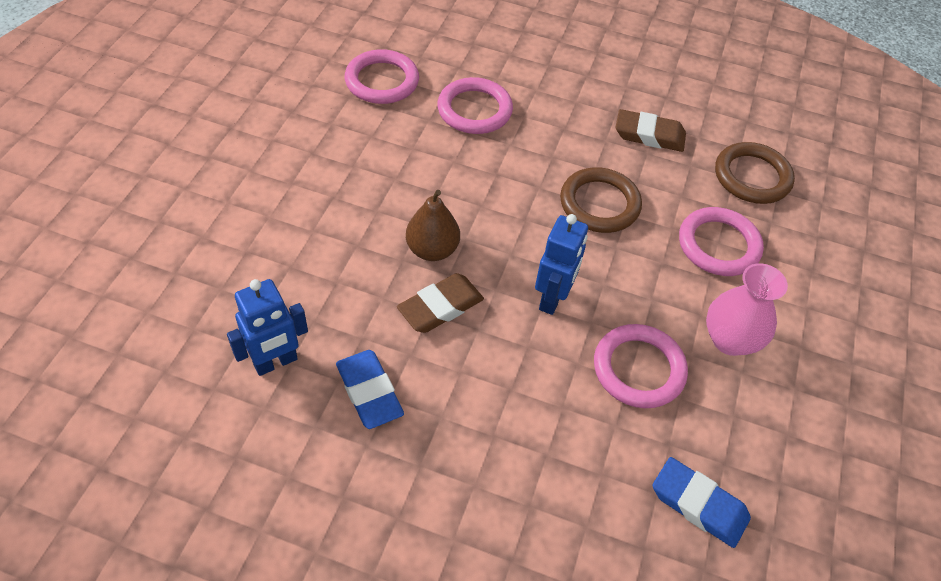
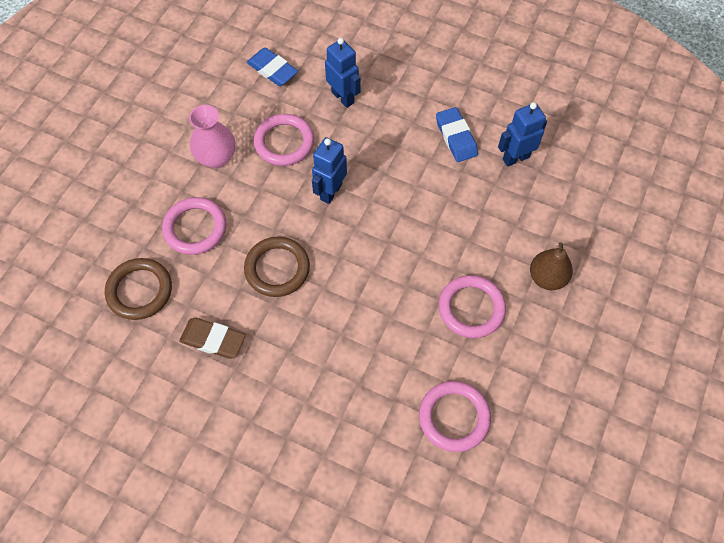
camera: 170 degrees left, 10 degrees up
brown eraser [397,273,484,333] -> none
brown pear [406,190,460,261] -> brown pear moved to [530,243,573,290]
pink ring [437,77,513,134] -> pink ring moved to [439,275,506,338]
none -> blue robot [325,38,361,108]

